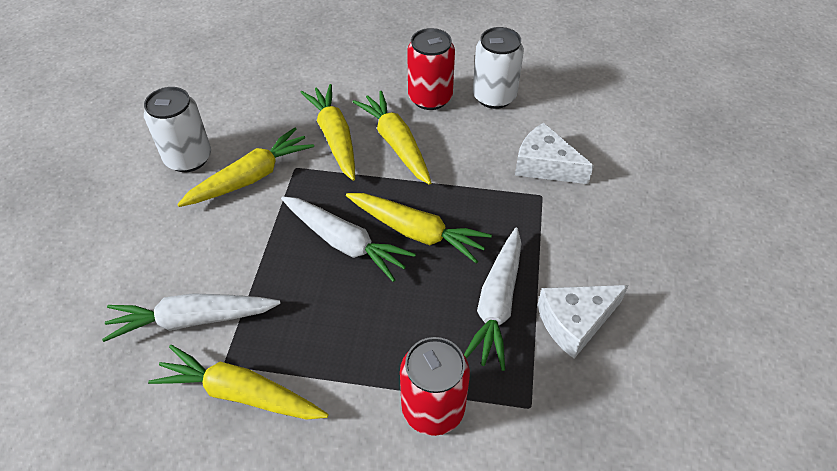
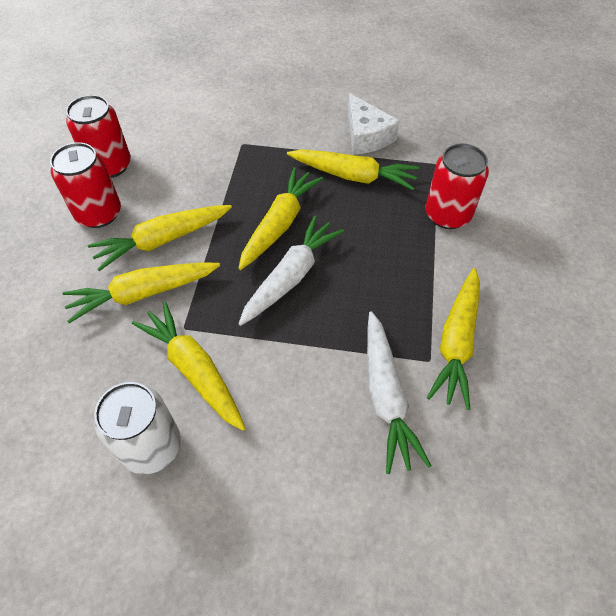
camera: 90 degrees left, 5 degrees up
white carrot [464,228,521,371] -> yellow carrot [287,149,419,190]
white can [473,27,524,109] -> red can [66,95,131,178]
white cheese [515,123,594,184] -> none

